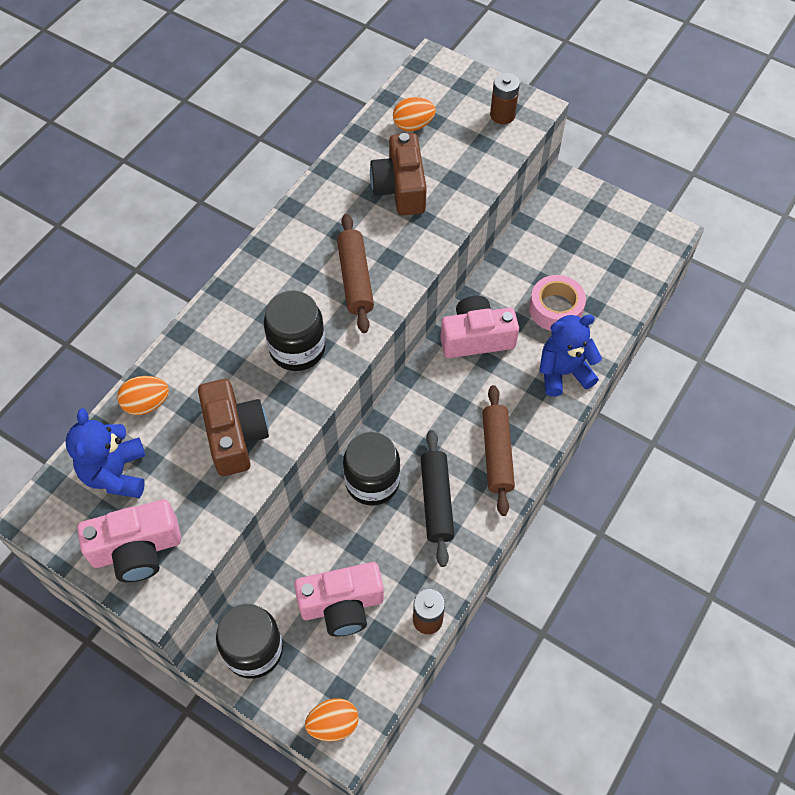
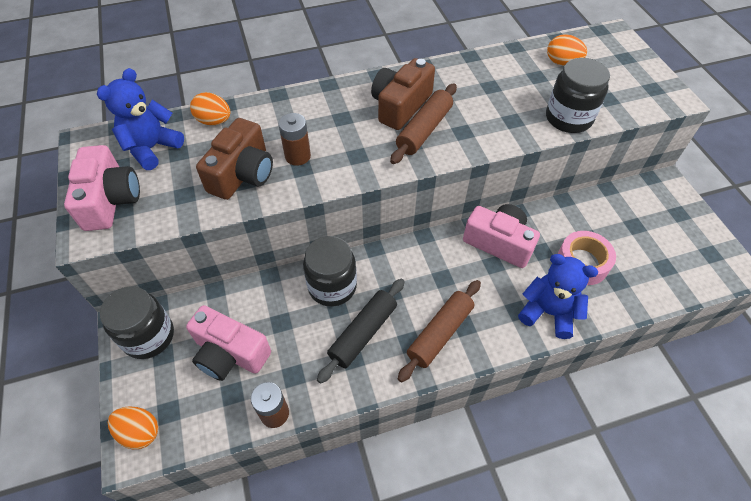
camera: 40 degrees right, 5 degrees down
pink camera [77,499,181,582] -> pink camera turned 120 degrees counterclockwise [64,145,140,231]
black jar [264,291,325,371] -> black jar moved to [546,58,610,133]
brown camera [370,133,427,215] -> brown camera moved to [371,58,435,130]
brown battery [490,73,520,124] -> brown battery moved to [278,113,311,166]

